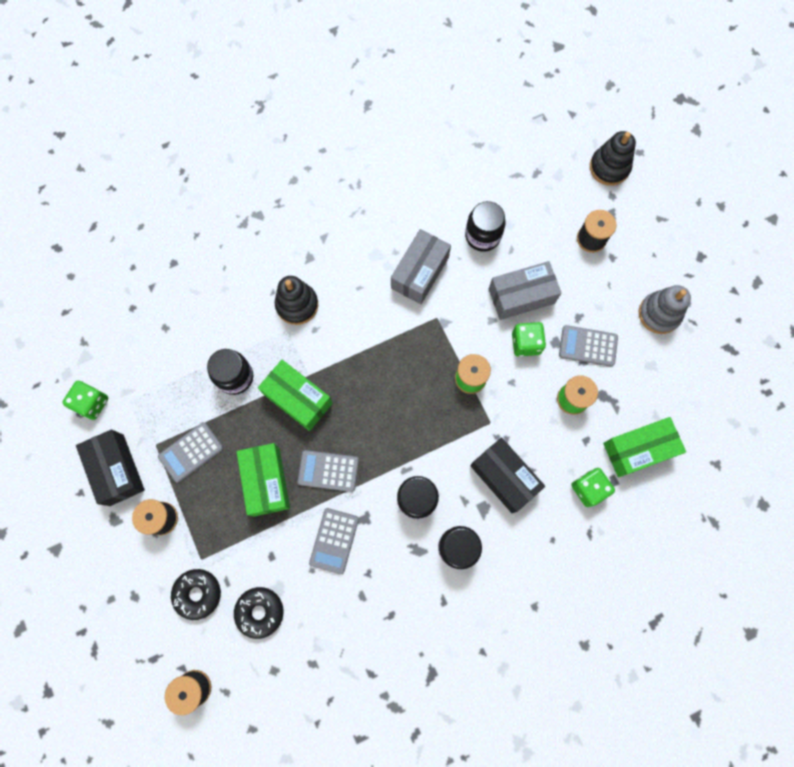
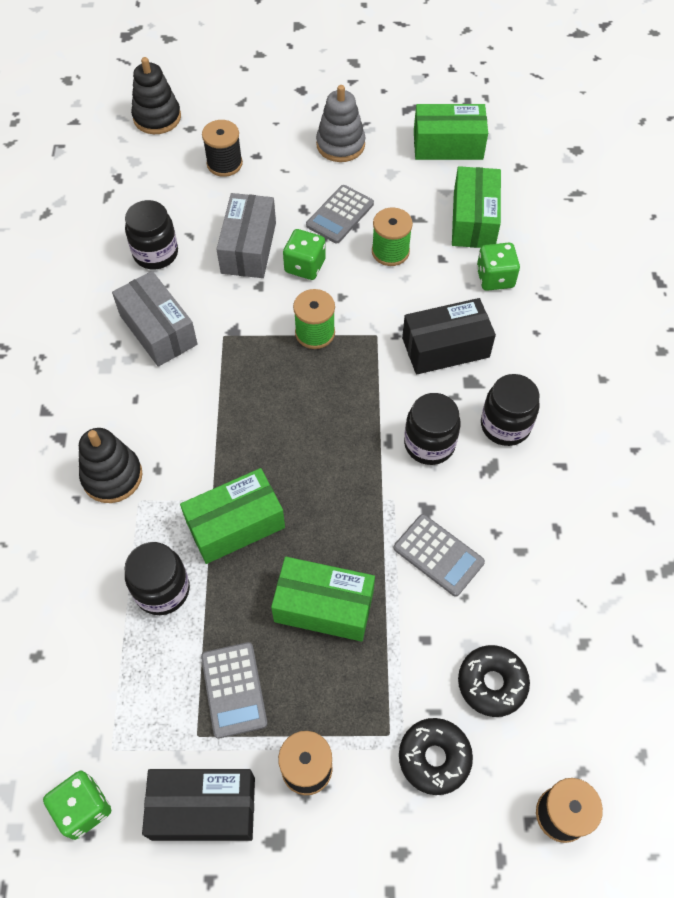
camera: 65 degrees left, 15 degrees down
grey calculator [297,450,359,492] -> none
none -> green box [414,104,488,160]

